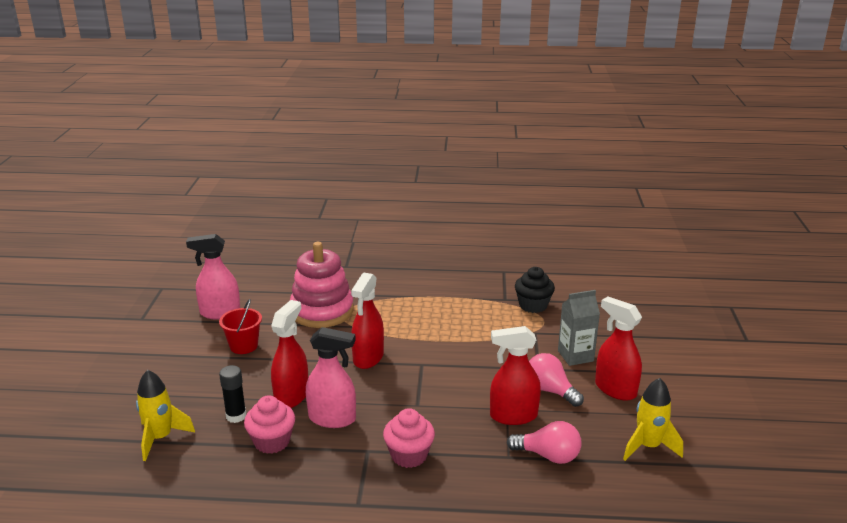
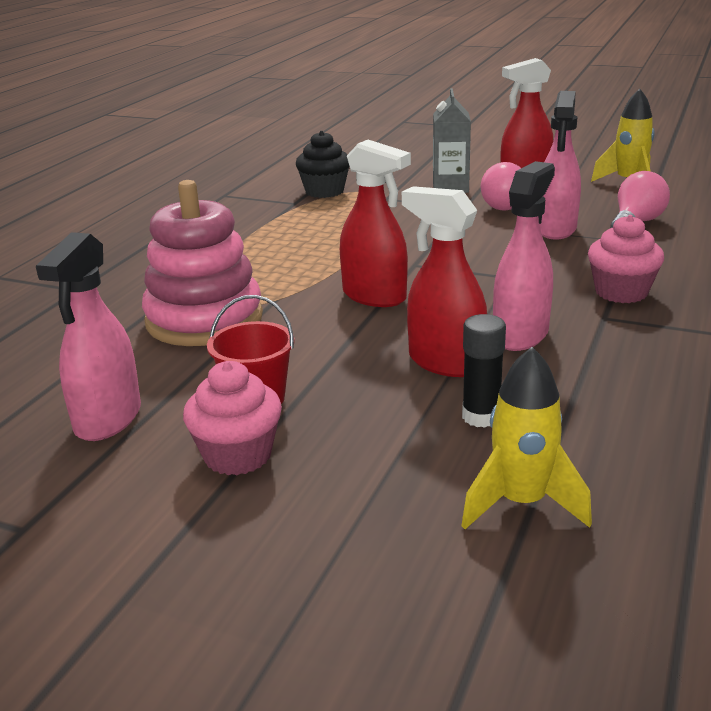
camera: 70 degrees left, 0 degrees up
pink cupcake [244,395,295,454] -> pink cupcake moved to [183,361,282,475]
red spray bottle [490,326,541,425] -> pink spray bottle [539,91,581,239]

